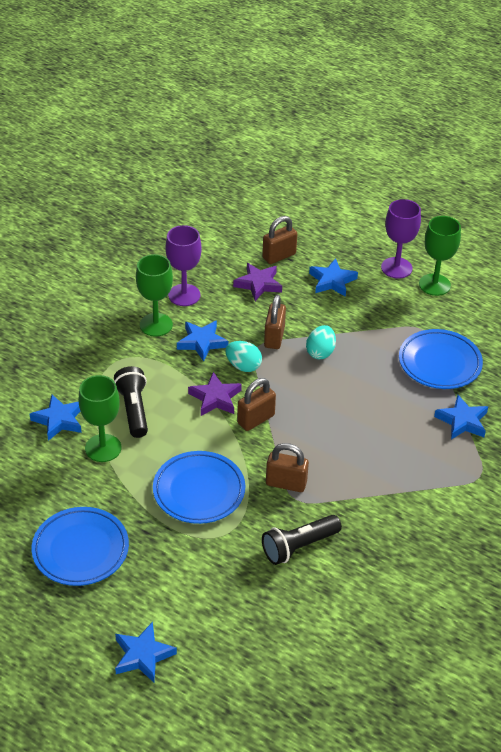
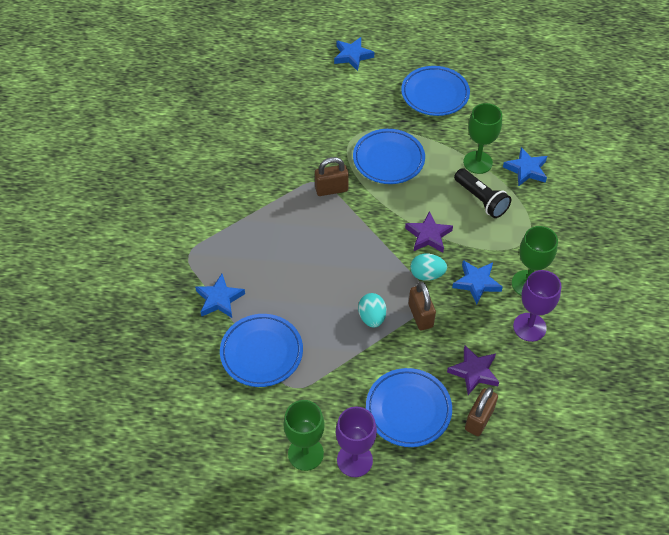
camera: 155 degrees right, 10 degrees up
brown padlock [237,378,276,431] -> none
black flashlight [262,515,342,565] -> none
blue star [309,258,358,297] -> blue plate [366,368,452,447]

